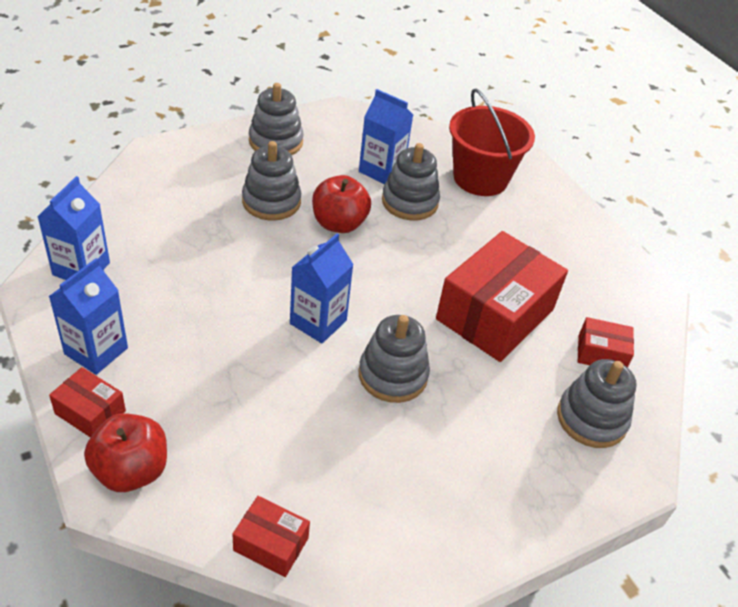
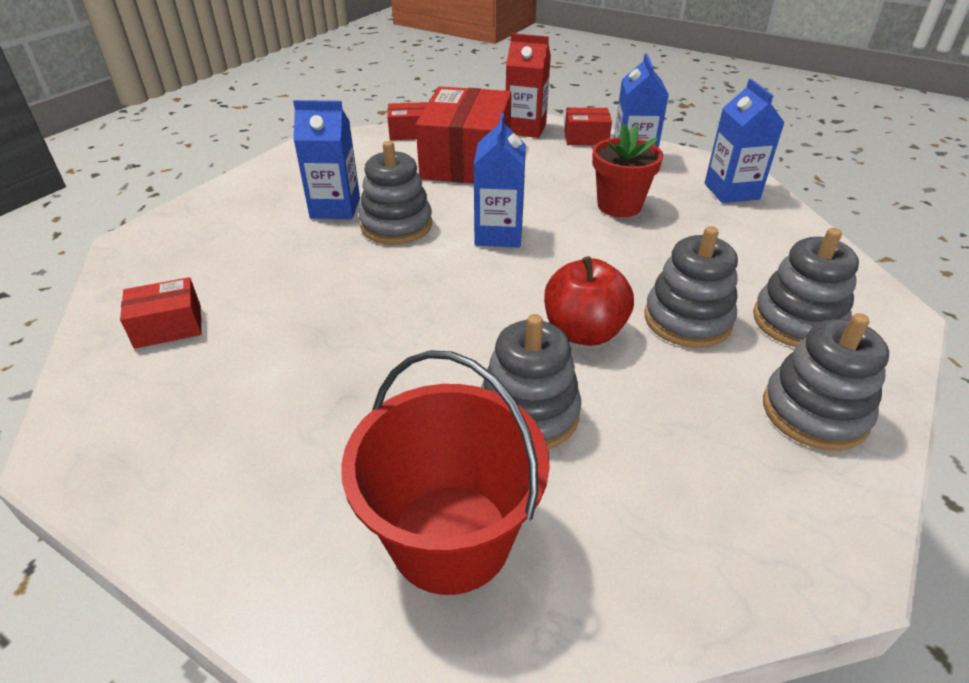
camera: 155 degrees right, 5 degrees down
red apple [84,413,167,492] -> red carton [506,33,551,138]
blue carton [359,89,413,184] -> blue carton moved to [293,100,360,219]
red box [436,231,568,362] -> red box moved to [416,86,512,183]
grey stacking toy [557,359,637,448] -> grey stacking toy moved to [753,228,859,347]
none -> red flower pot [592,123,663,217]

